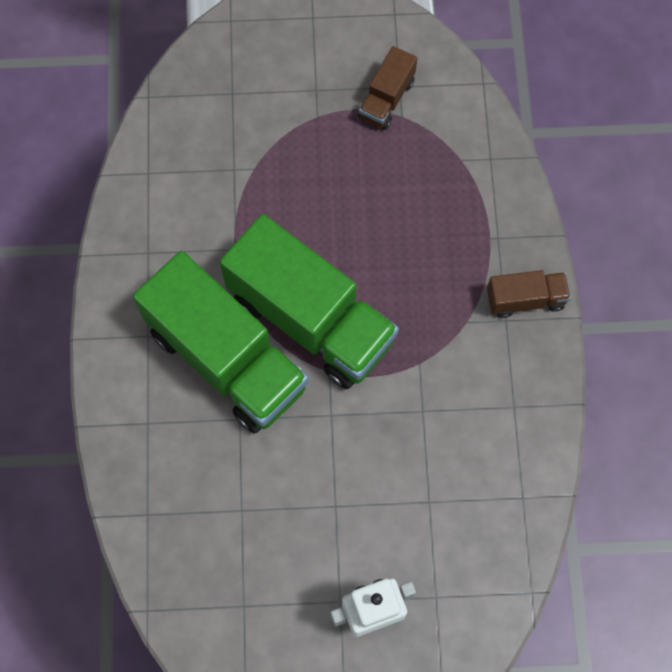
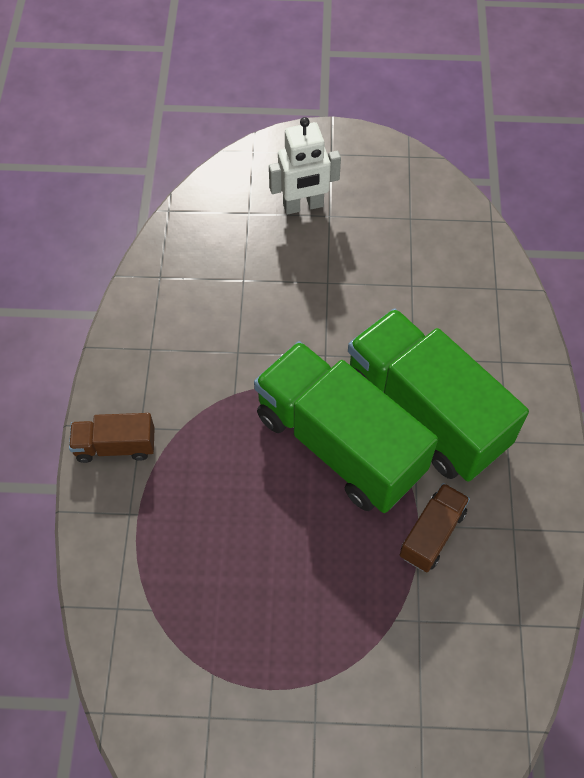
camera: 175 degrees left, 10 degrees down
brown truck [358,46,417,129] -> brown truck moved to [400,483,470,572]

